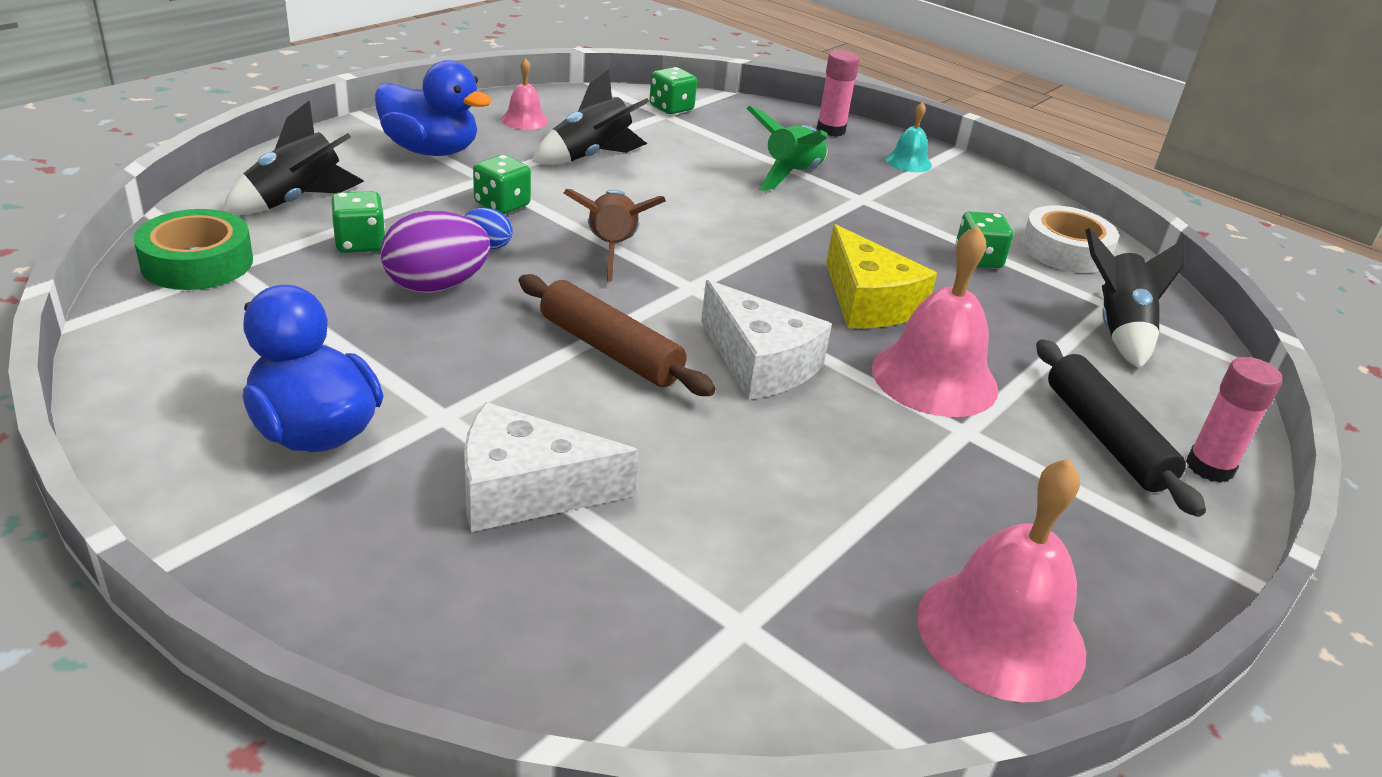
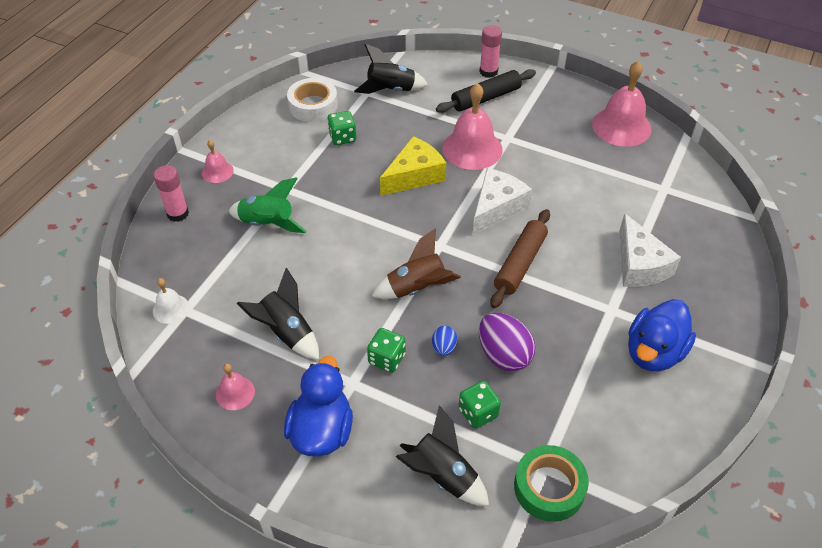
camera: 100 degrees left, 15 degrees up
green dice [649,67,697,114] -> white bell [153,278,189,324]
turquoise bell [886,102,932,172] -> pink bell [202,140,234,183]

